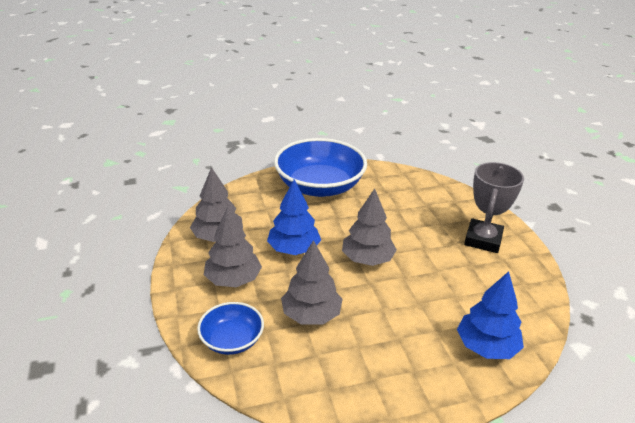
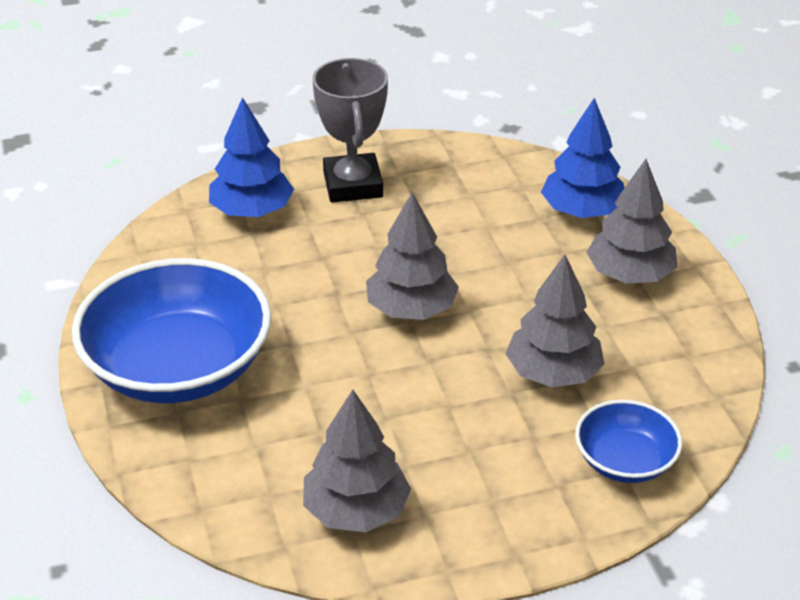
camera: 90 degrees left, 5 degrees up
grey tree [204,207,262,287] -> grey tree moved to [586,159,677,284]
blue tree [267,179,321,255] -> blue tree moved to [209,97,294,217]
grey trophy [464,162,524,253] -> grey trophy turned 60 degrees clockwise [312,58,388,202]

